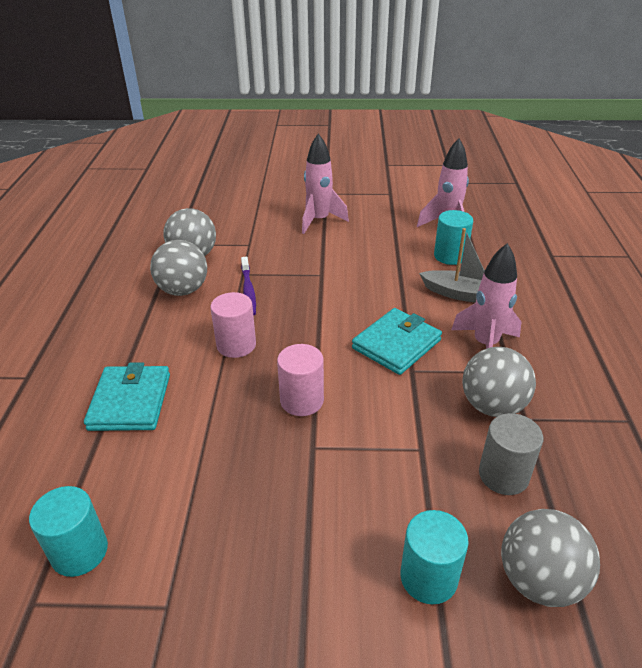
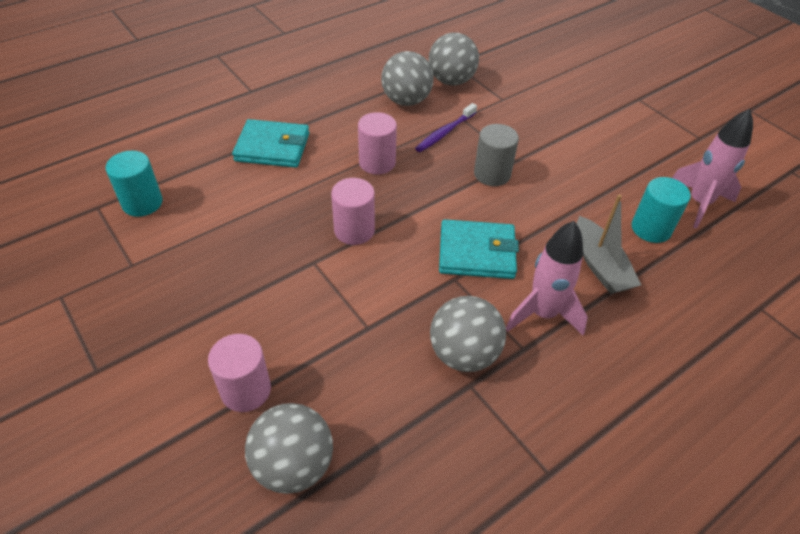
camera: 50 degrees right, 10 degrees up
turquoise wallet [84,362,170,431] -> turquoise wallet turned 45 degrees clockwise [232,119,309,168]
pink rocket [302,133,349,234] -> none
turquoise cylinder [400,510,469,604] -> pink cylinder [208,334,271,412]
grey cylinder [479,413,543,495] -> grey cylinder moved to [474,124,519,186]

